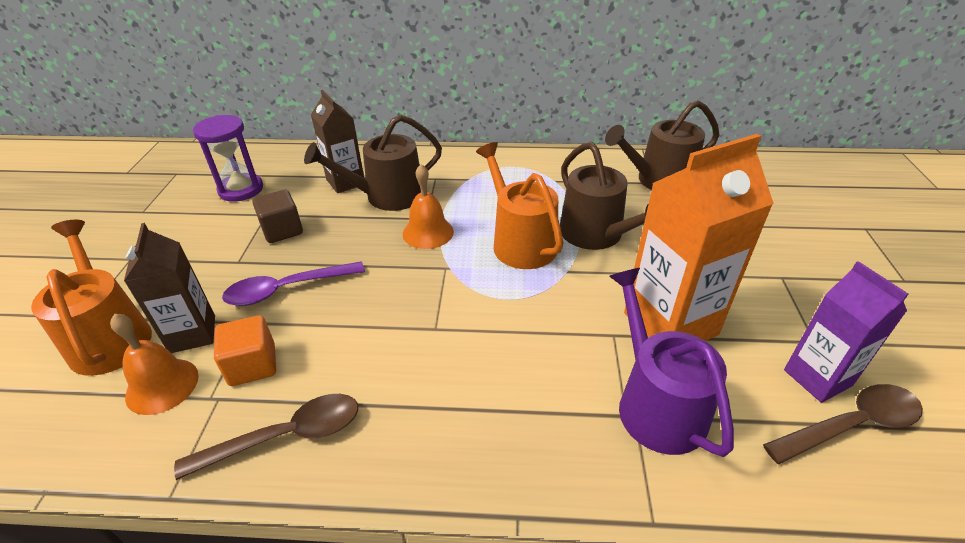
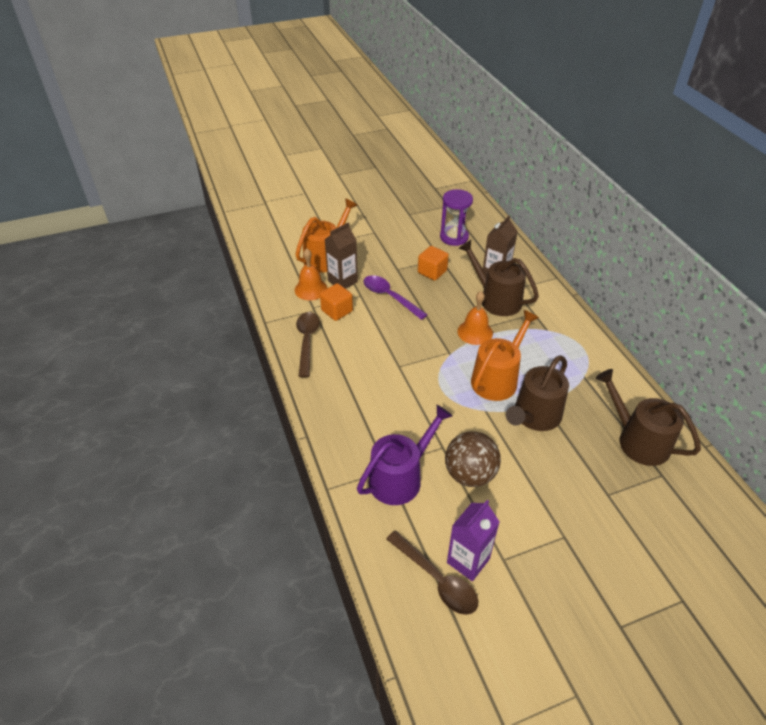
camera: 65 degrees right, 5 degrees up
brown spoon [174,394,358,480] -> brown spoon turned 135 degrees counterclockwise [296,312,320,377]
brown cube [252,190,303,243] -> orange cube [418,246,449,281]
orange carton [624,134,774,341] -> brown ball [445,431,501,487]

